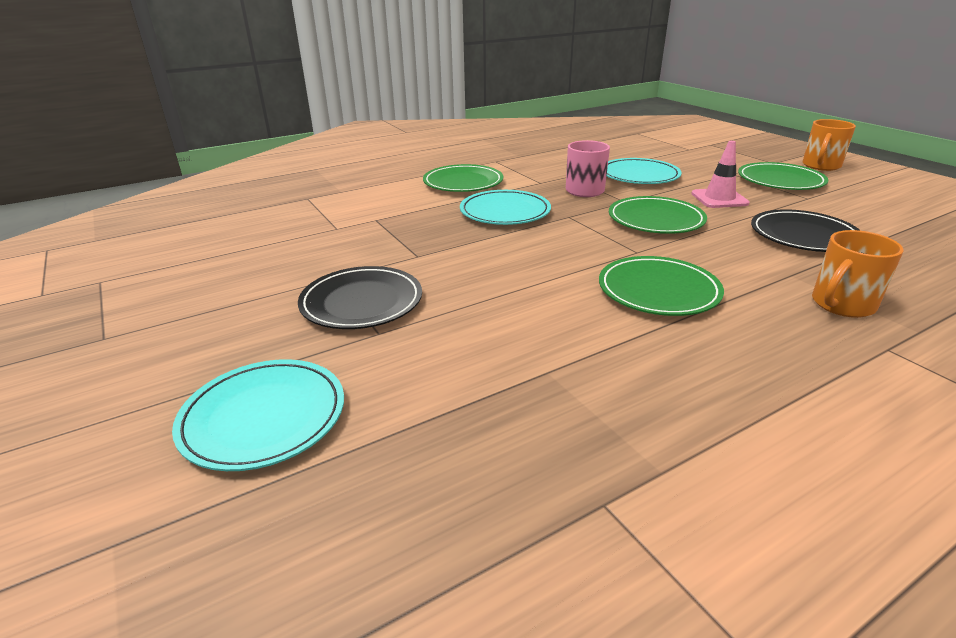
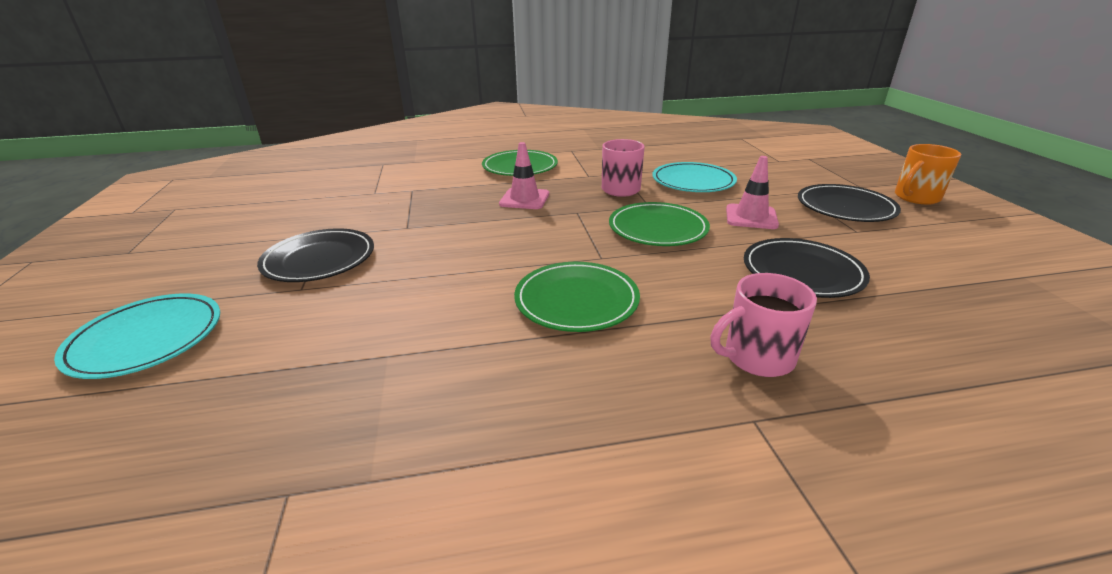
camera: 20 degrees right, 0 degrees up
turquoise plate [460,190,551,225] -> pink traffic cone [499,142,549,209]
green plate [738,162,828,190] -> black plate [798,184,901,222]
orange mug [812,230,903,318] -> pink mug [710,273,817,377]

